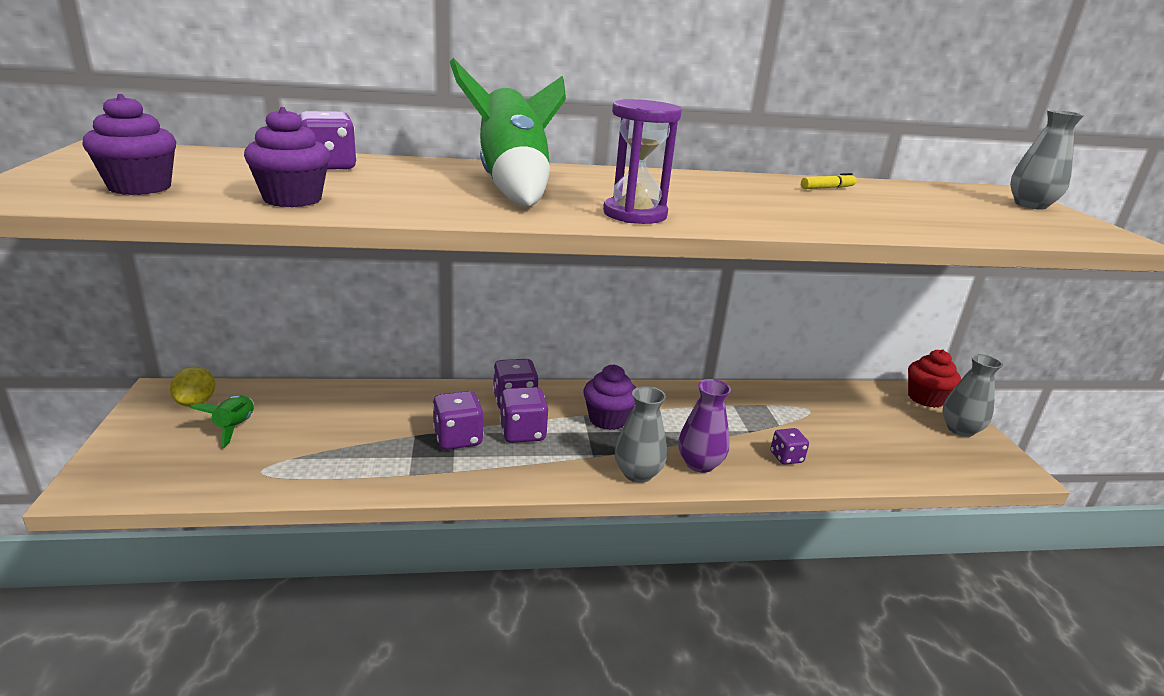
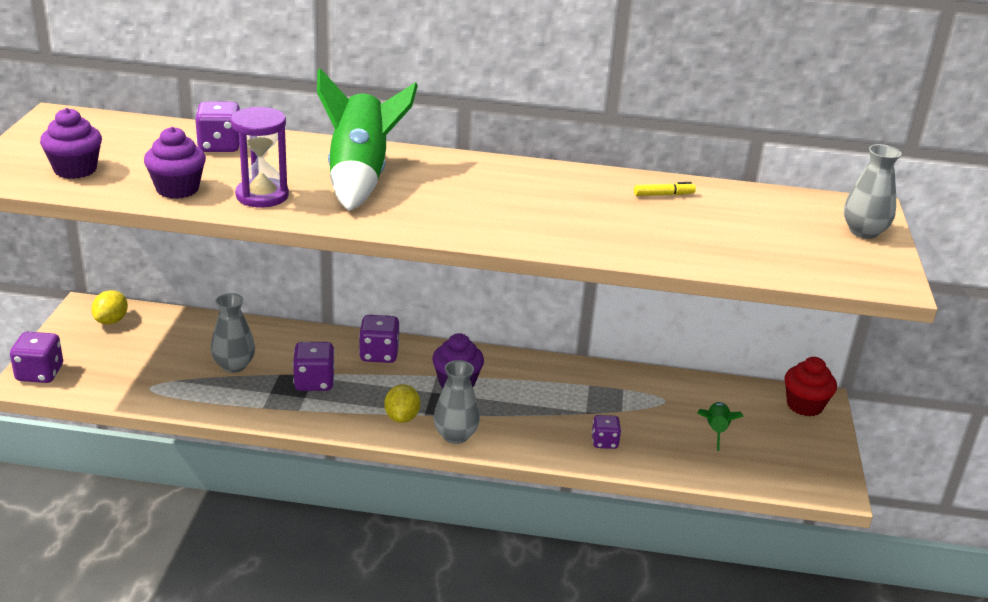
camera: 15 degrees right, 5 degrees up
green rocket [189,395,254,448] -> green rocket moved to [697,402,744,451]
purple dice [500,387,548,443] -> purple dice moved to [10,332,63,383]
purple hourglass [603,99,682,224] -> purple hourglass moved to [231,107,289,208]
purple vase [678,379,731,473] -> none
grey vase [942,354,1003,437] -> grey vase moved to [211,293,255,373]
none -> yellow lemon [384,384,420,423]

